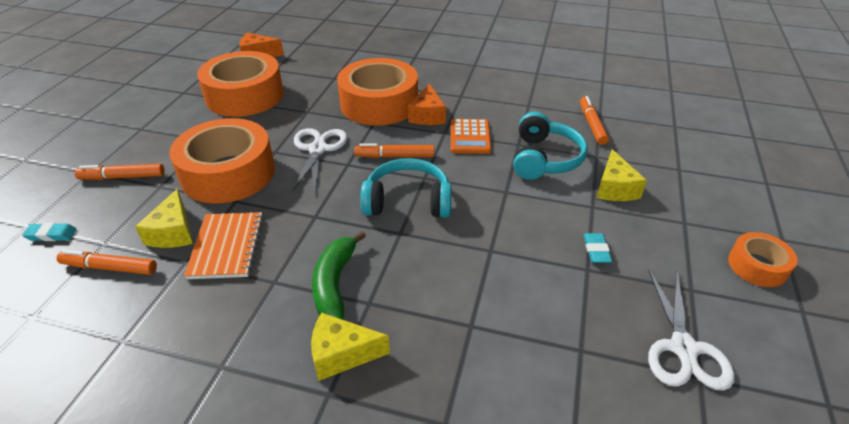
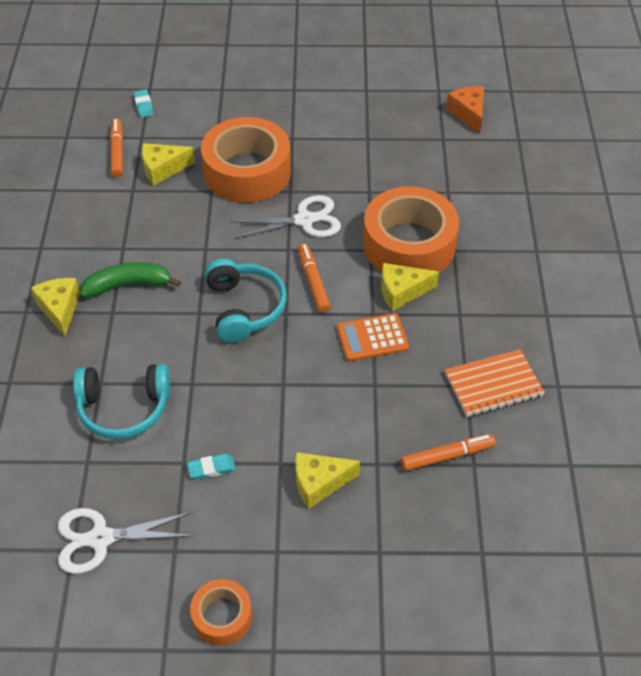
camera: 75 degrees right, 10 degrees up
orange marker [75,163,165,180] -> none
orange notebook [184,212,264,279] -> orange notebook moved to [445,349,545,417]
orange tape [197,51,284,117] -> none
orange cheese [408,84,446,125] -> yellow cheese [381,263,439,311]
turquoise headphones [513,112,588,180] -> turquoise headphones moved to [73,364,170,439]

